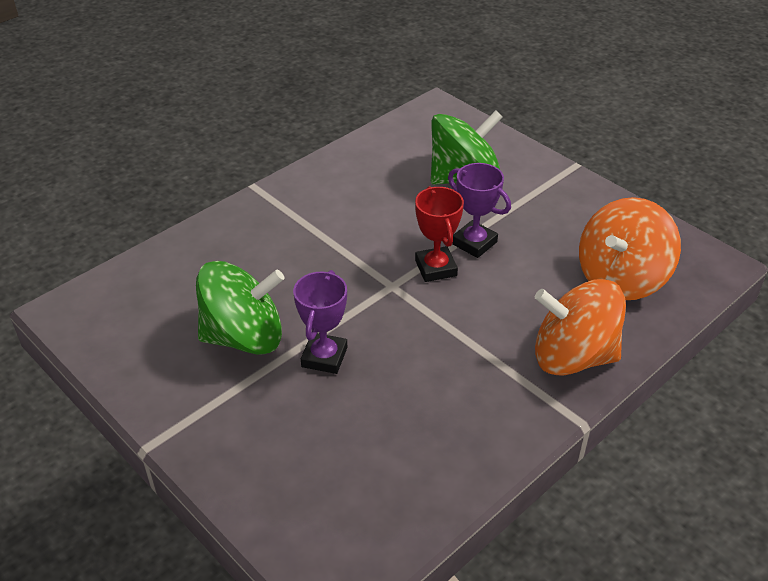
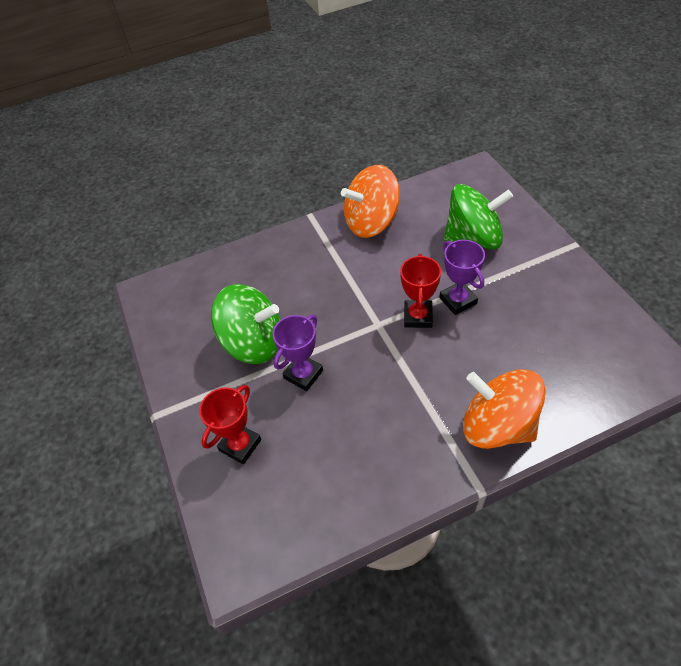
camera: 25 degrees right, 10 degrees up
orange spinning top [579,197,681,300] -> orange spinning top moved to [341,165,400,238]
none -> red trophy [199,385,261,464]

